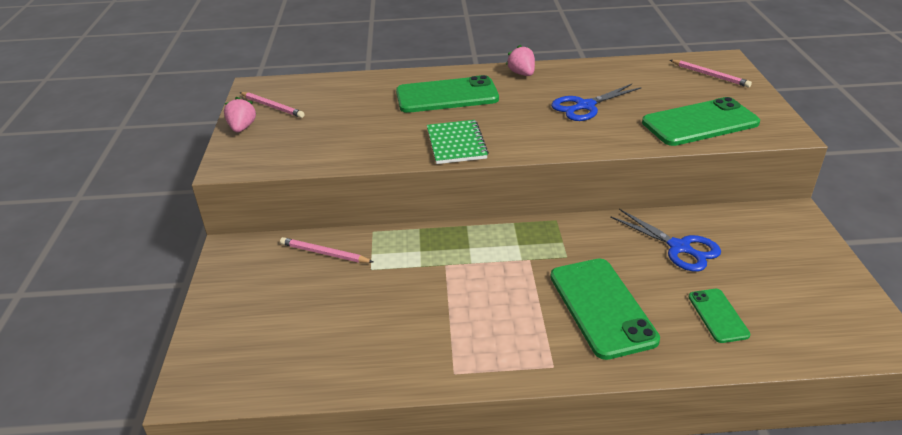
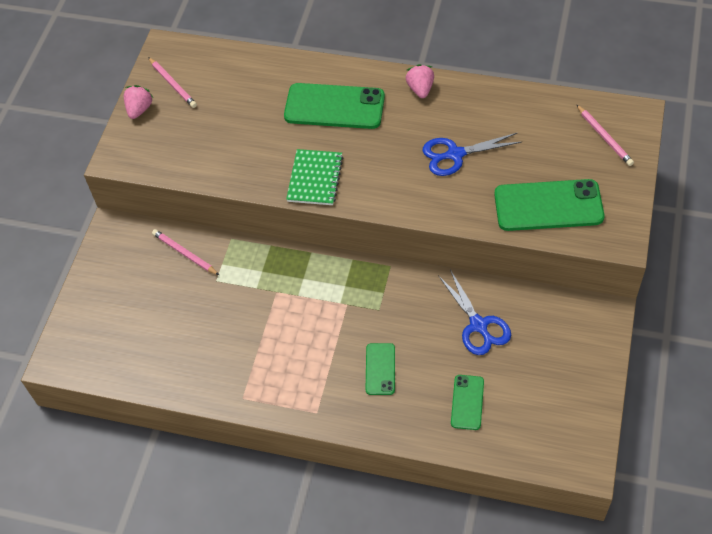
camera: 20 degrees right, 20 degrees up
green phone [550,258,660,360] -> green phone [366,343,395,395], size x0.53

